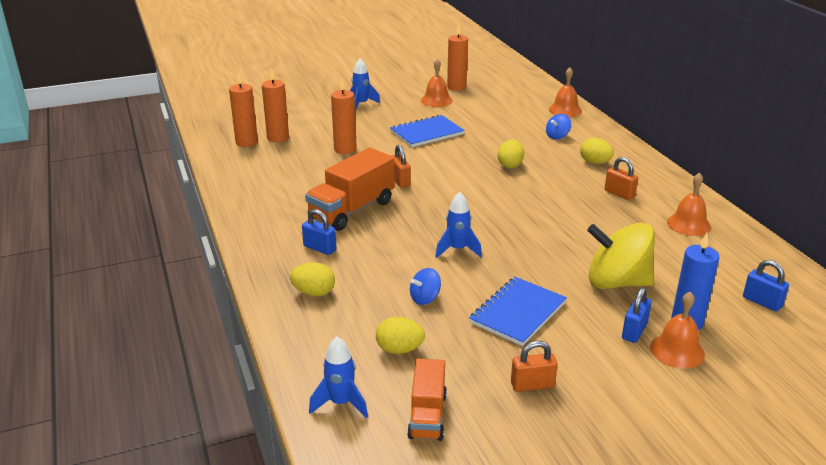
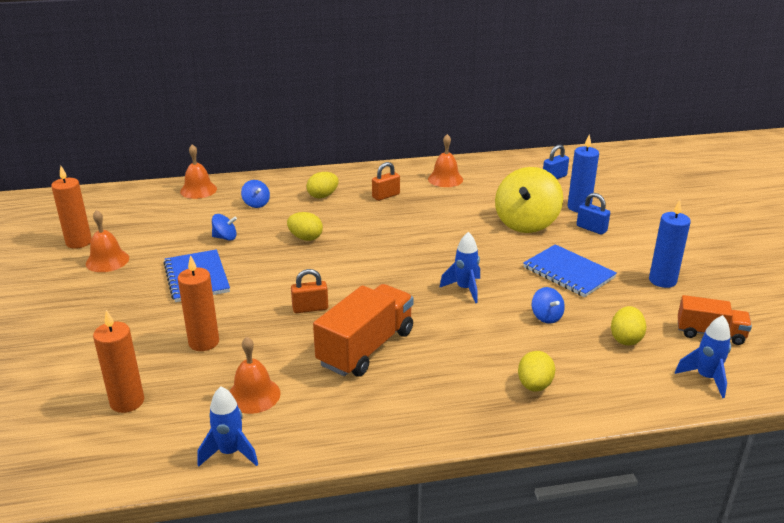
camera: 80 degrees left, 0 degrees up
orange candle [229,72,258,147] -> none
blue padlock [302,209,336,255] -> none
orange truck [305,148,395,231] -> orange truck turned 105 degrees counterclockwise [313,284,414,377]
blue rocket [350,58,380,111] -> blue rocket moved to [198,387,258,467]
orange padlock [511,341,558,392] -> blue candle [649,200,691,288]
orange bell [650,292,705,369] -> orange bell moved to [229,337,281,414]
none -> blue spinning top [212,214,237,241]

